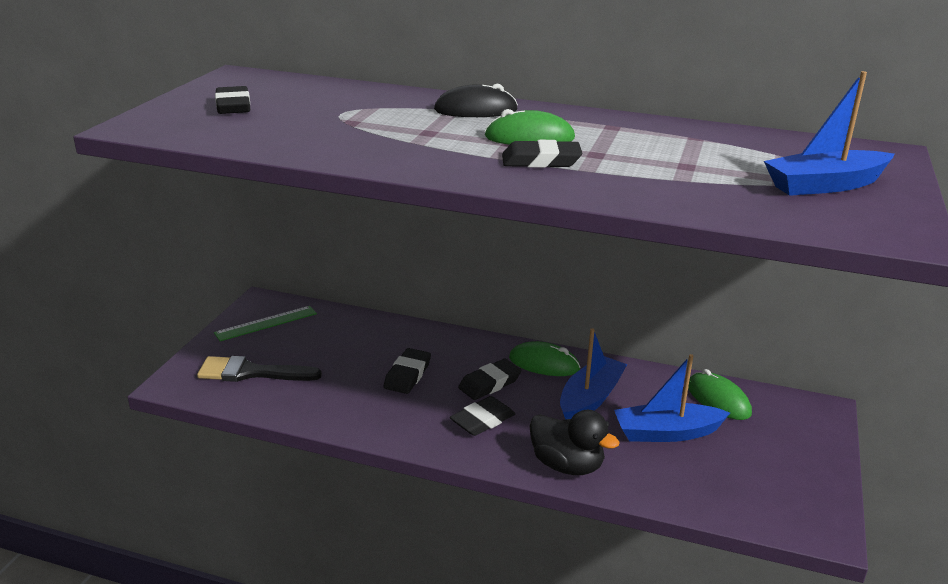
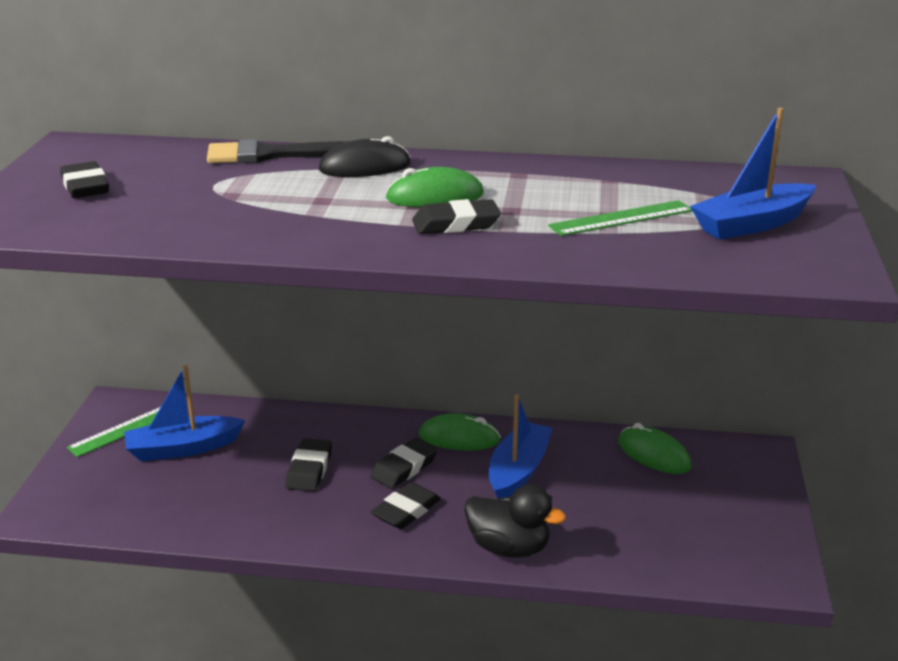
camera: 10 degrees left, 0 degrees up
black brush [197,356,322,382] -> black brush moved to [207,139,346,163]
blue boat [614,354,730,442] -> blue boat moved to [124,365,246,461]
none -> green ruler [548,200,692,236]

